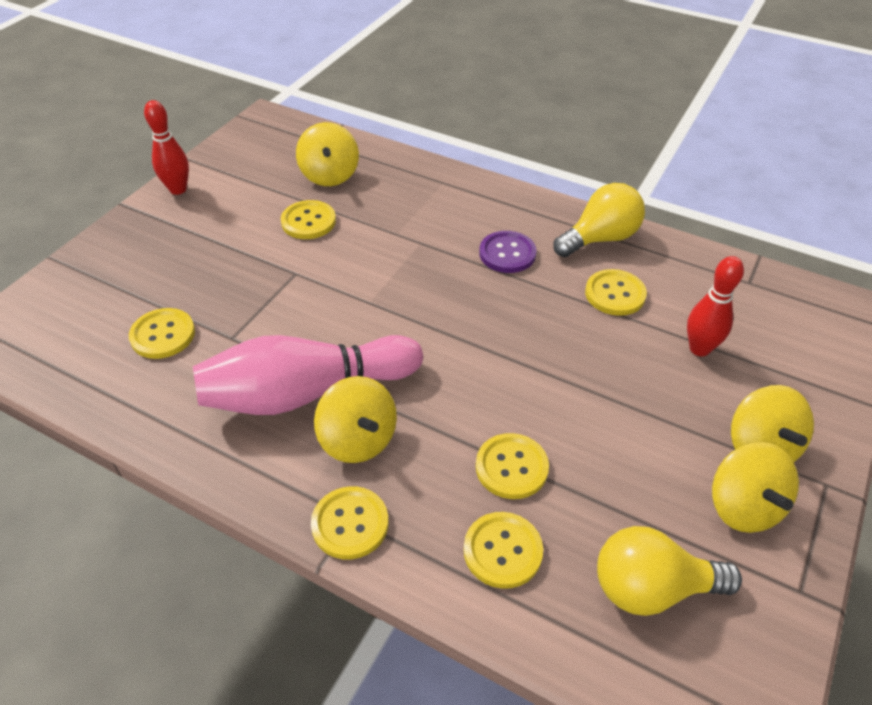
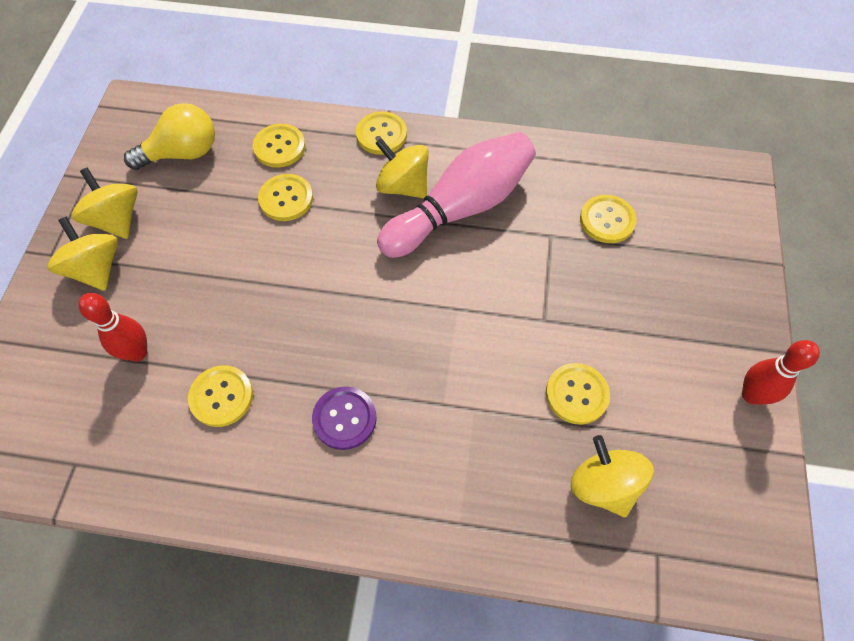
camera: 160 degrees right, 15 degrees up
yellow light bulb [553,183,645,257] -> none

